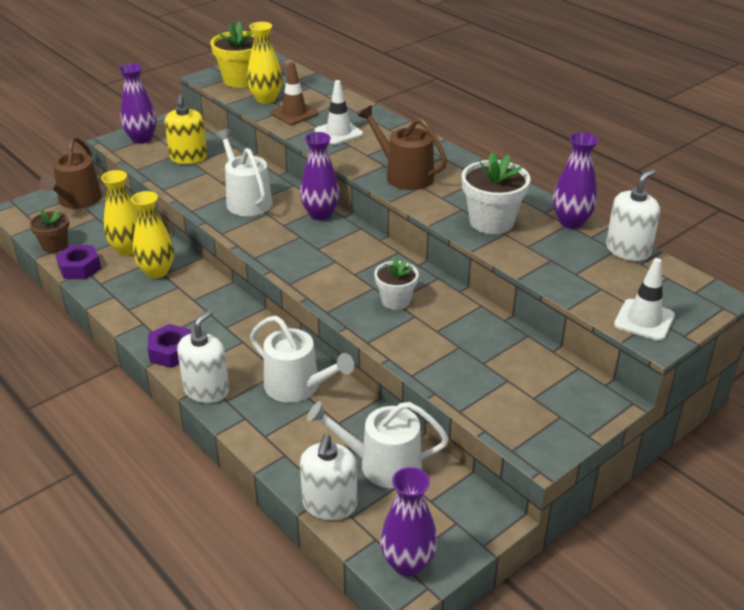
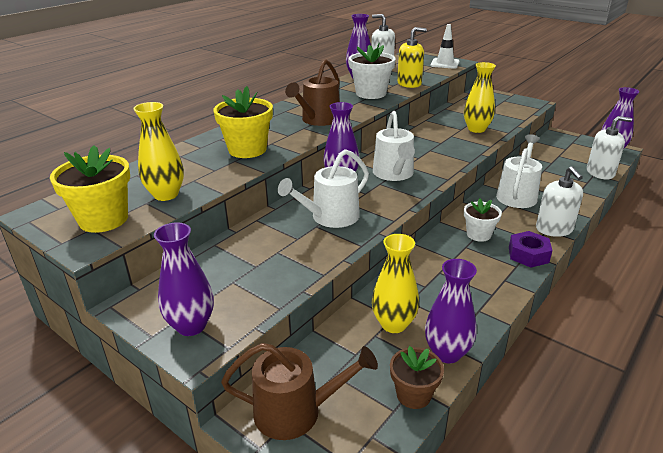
camera: 100 degrees left, 5 degrees down
purple nut [56,245,101,279] -> purple vase [425,259,477,364]
yellow vase [131,191,174,279] -> yellow vase moved to [464,62,496,133]
yellow soap dispenser [164,94,207,164] -> yellow soap dispenser moved to [397,27,427,88]
white soap dispenser [177,309,229,403] -> white soap dispenser turned 120 degrees counterclockwise [536,166,583,237]
brown traffic cone [271,62,318,125] -> none
white watering can [307,401,449,488] -> white watering can moved to [373,111,415,181]
white traffic cone [315,80,363,145] -> yellow flower pot [213,86,273,158]
white flower pot [374,257,419,310] -> white flower pot moved to [464,198,502,242]

